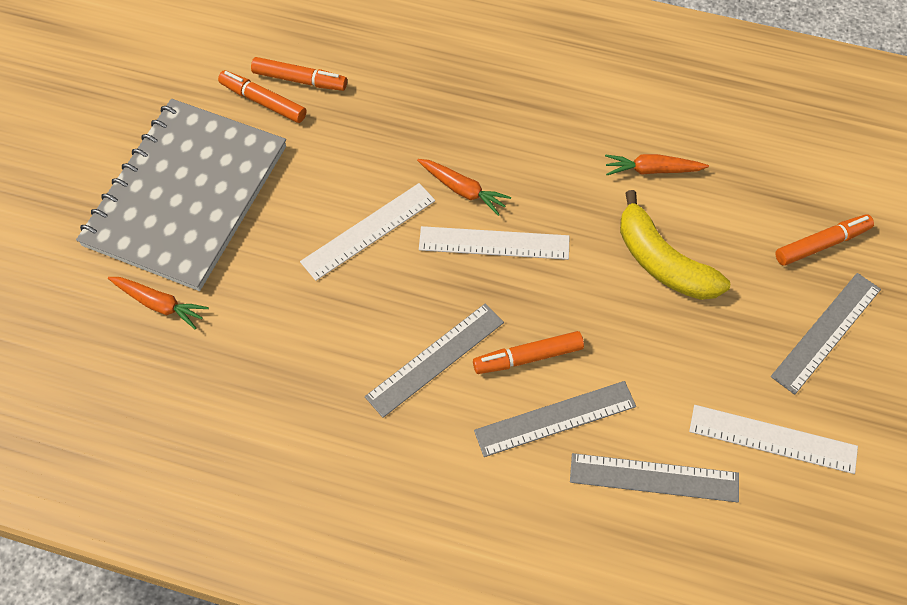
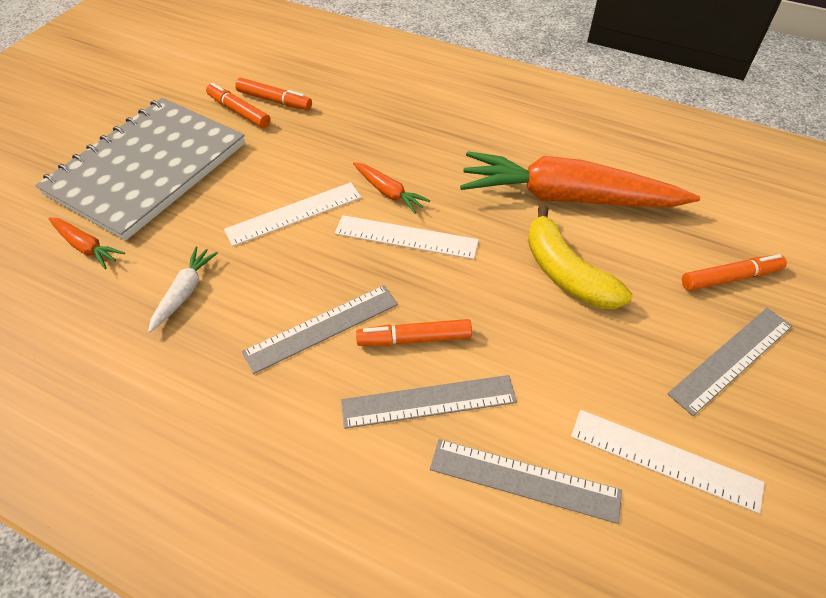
camera: 10 degrees right, 10 degrees down
orange carrot [605,154,709,175] -> orange carrot [460,151,700,207], size x2.36
none -> white carrot [148,247,218,333]

